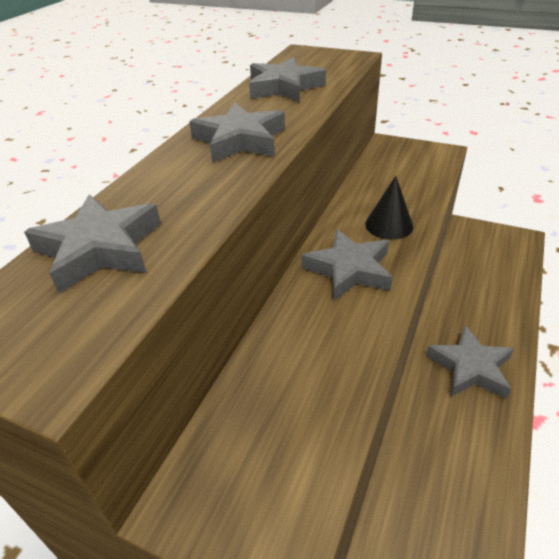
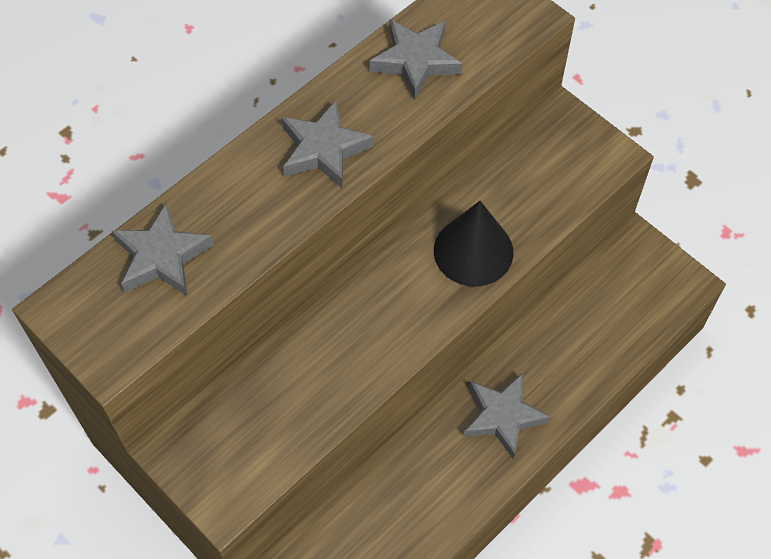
camera: 20 degrees right, 20 degrees up
grey star [302,229,393,301] -> none
black cone [365,176,413,240] -> black cone [434,201,513,287], size x1.55

